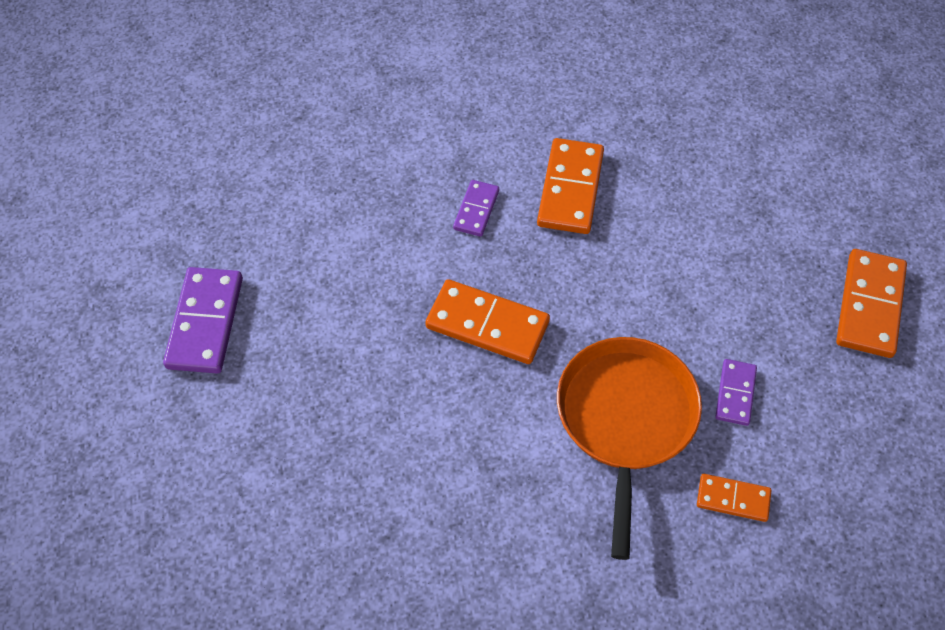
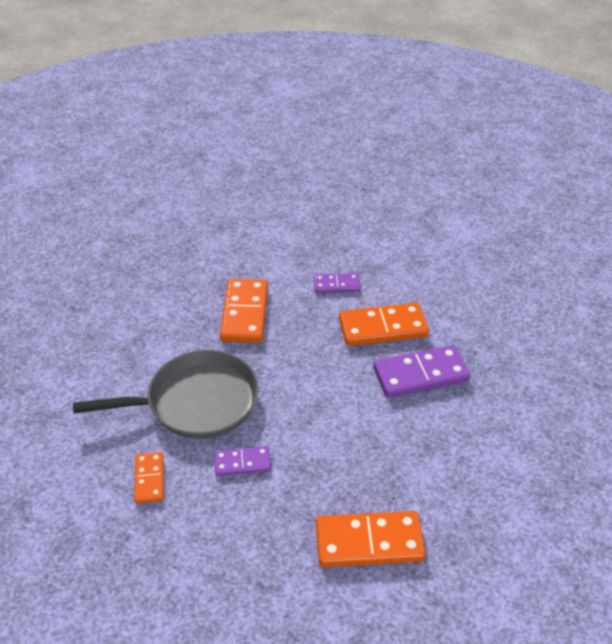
camera: 70 degrees right, 15 degrees down
purple domino [163,267,243,374] -> purple domino moved to [373,345,470,398]
orange pan [557,337,702,560] -> grey pan [73,350,259,439]

